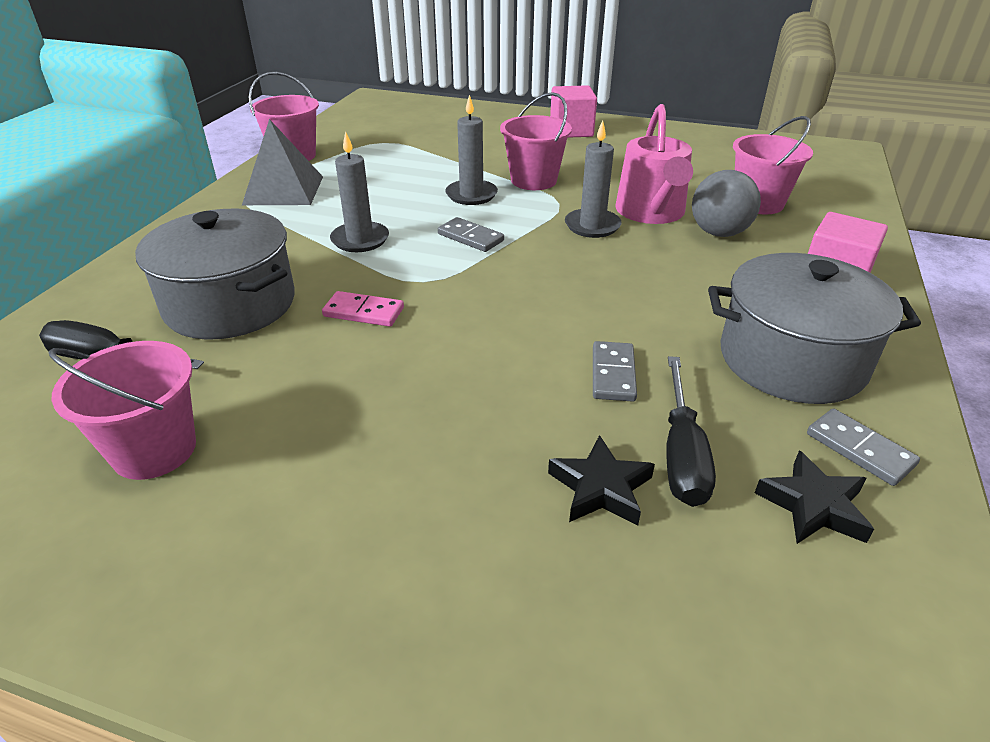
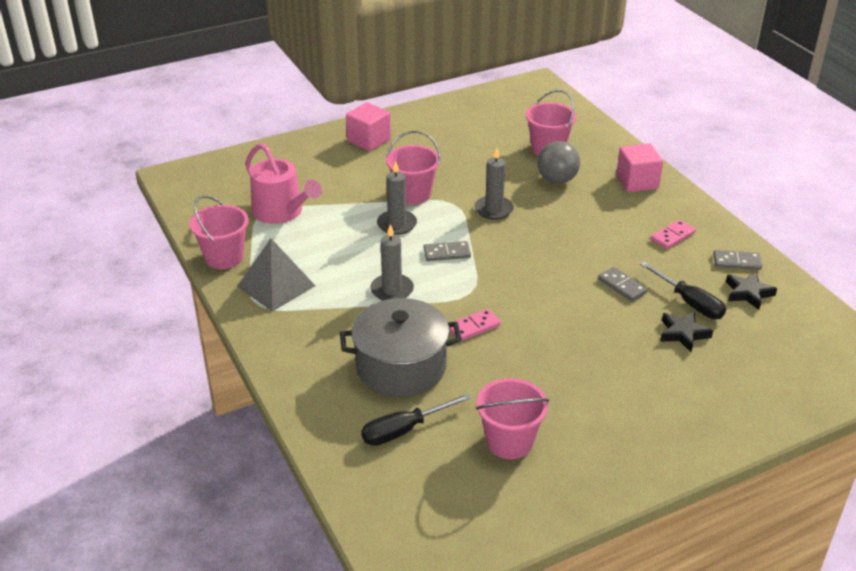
camera: 45 degrees left, 0 degrees up
pink watering can [616,104,693,224] -> pink watering can moved to [245,143,322,224]
grey pot [708,253,921,404] -> pink domino [651,220,696,249]

